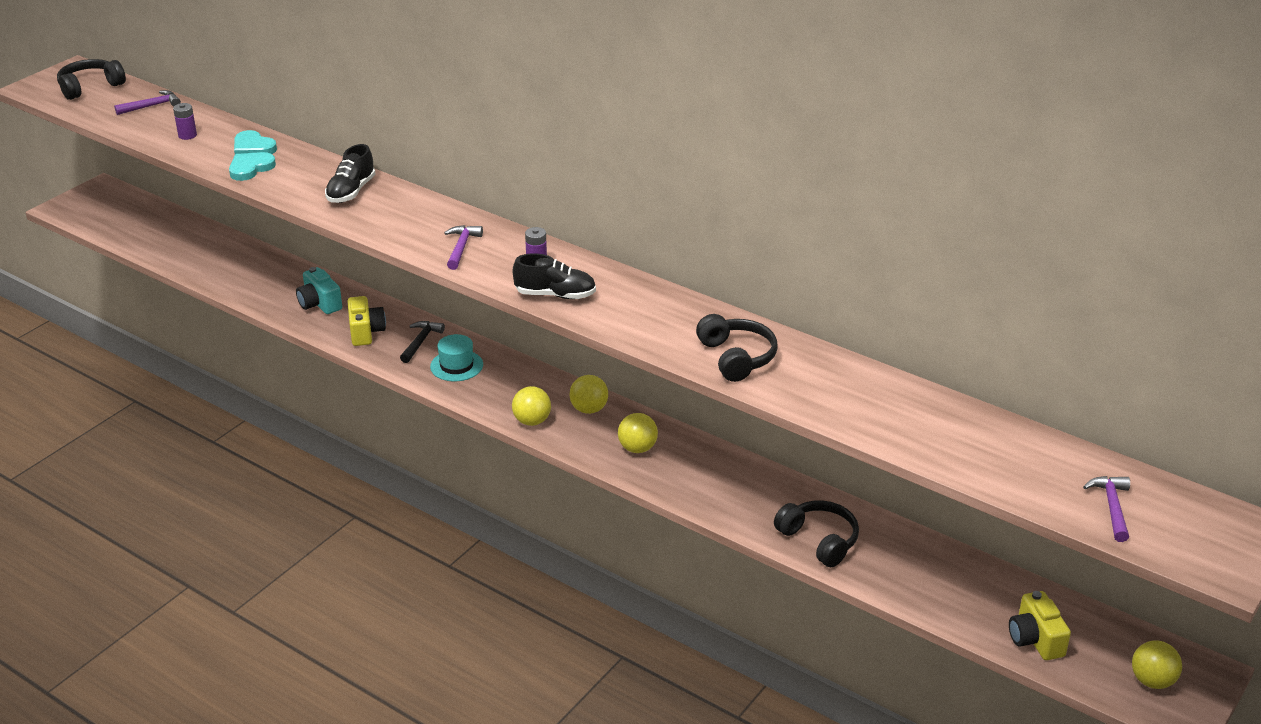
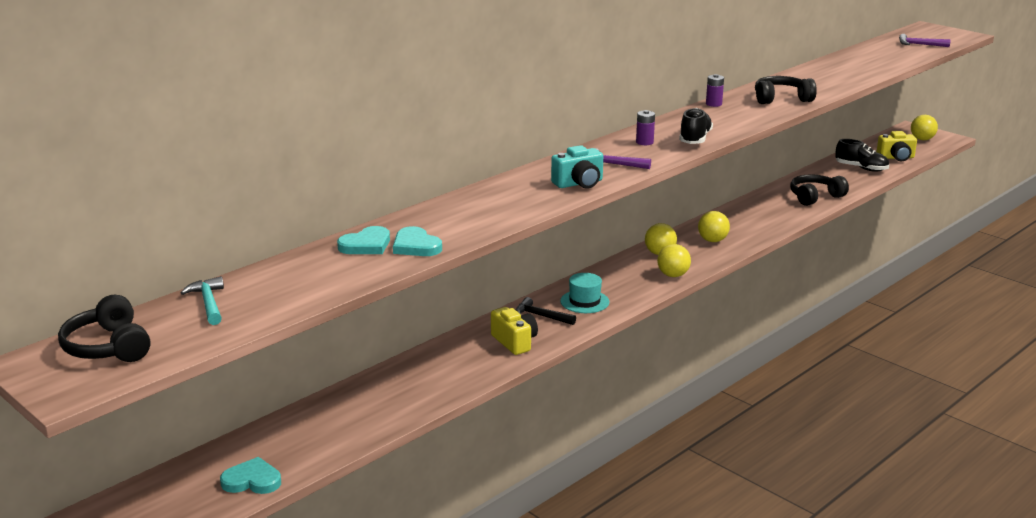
camera: 80 degrees left, 10 degrees down
purple hammer [114,90,181,115] -> turquoise hammer [181,276,224,325]
purple battery [173,103,197,140] -> purple battery moved to [706,74,724,107]
turquoise camera [296,267,342,314] -> turquoise camera moved to [551,145,603,189]
black shoe [325,144,375,203] -> black shoe moved to [835,139,889,171]
yellow camera [347,296,386,346] -> yellow camera turned 60 degrees clockwise [491,307,538,355]
none -> turquoise heart [220,457,281,494]

